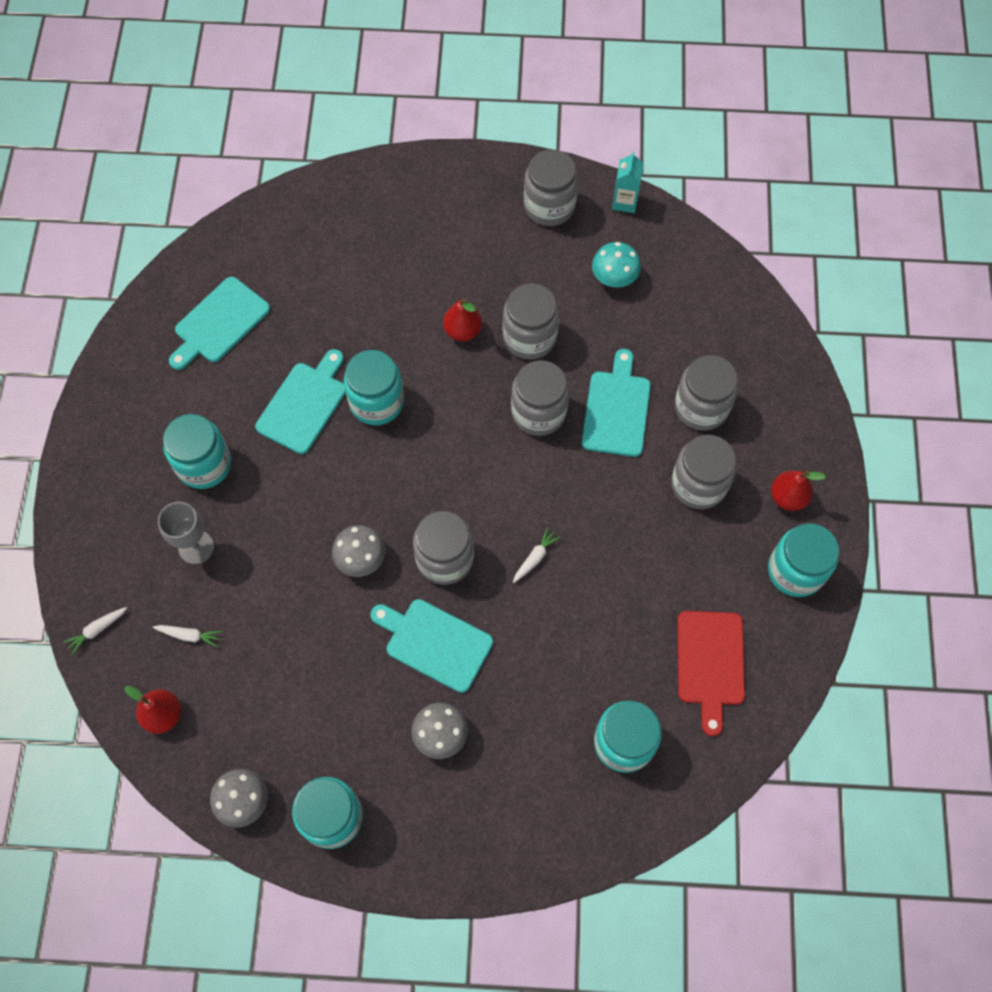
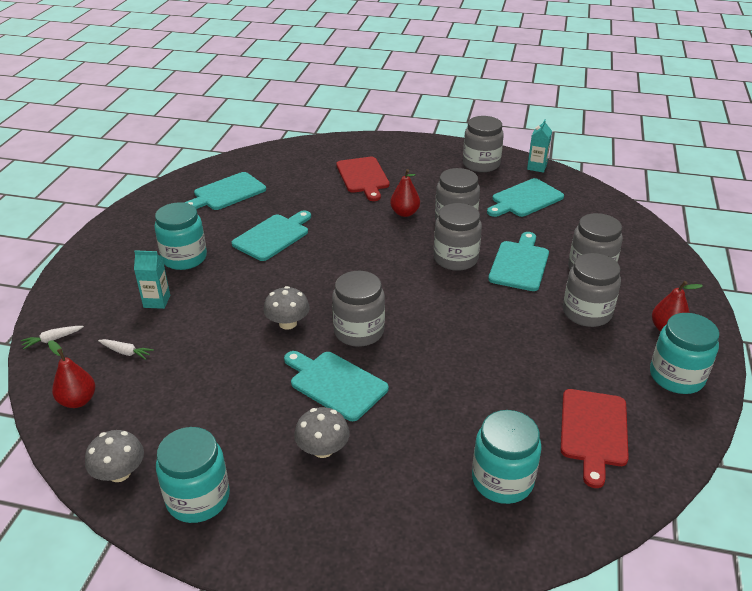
camera: 10 degrees right, 30 degrees down
grey goblet [158,502,214,564] -> turquoise carton [134,250,170,309]
turquoise jar [344,350,404,425] -> none
white carrot [513,527,561,583] -> none
turquoise mushroom [592,242,641,288] -> turquoise cutting board [487,178,564,217]
none -> red cutting board [336,157,390,201]

